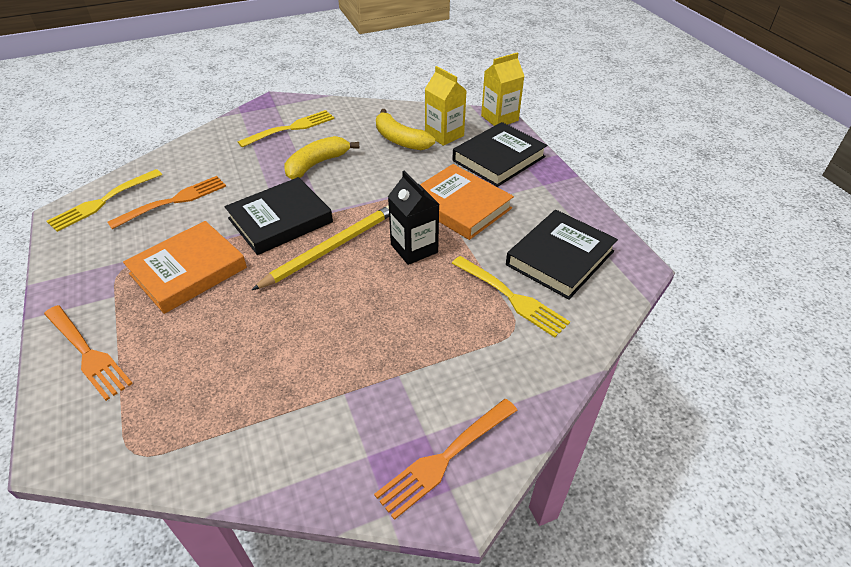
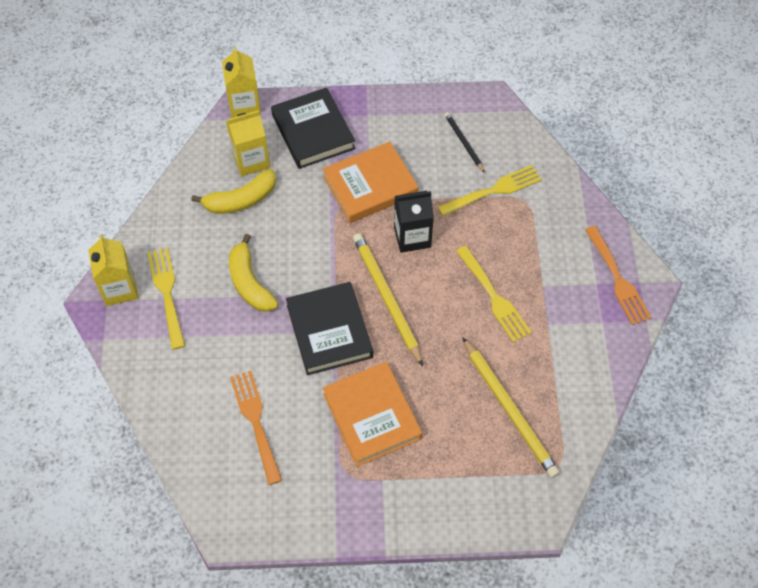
camera: 70 degrees left, 15 degrees up
orange fork [44,305,133,401] -> none
yellow fork [47,169,162,232] -> yellow fork moved to [456,246,532,343]
black book [506,210,618,300] -> black pencil [444,112,485,173]
none -> yellow carton [88,235,138,306]
none -> yellow pencil [462,337,560,478]

